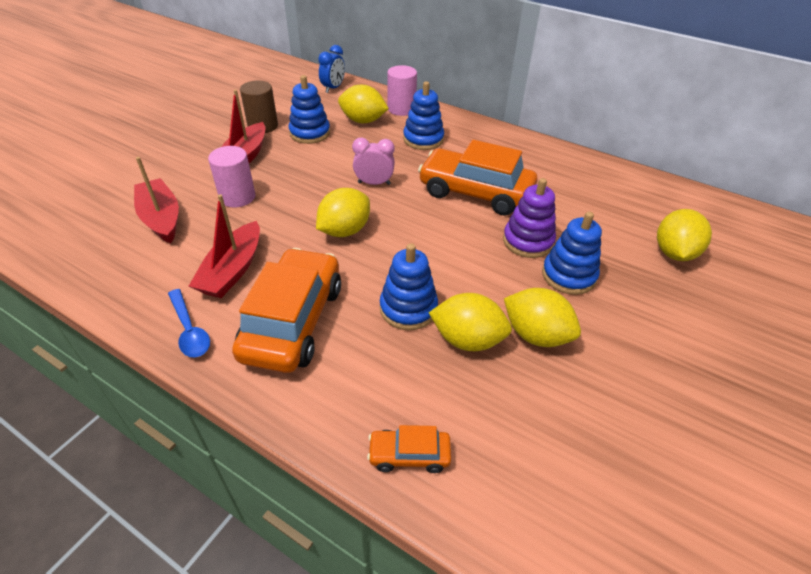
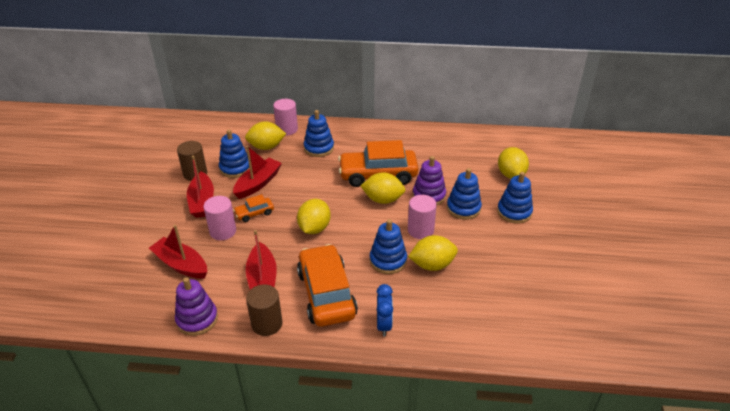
camera: 25 degrees left, 5 degrees down
blue spoon [168,289,210,357] -> brown cylinder [246,284,282,336]
blue clock [318,45,345,93] -> blue clock moved to [377,284,393,337]
pink clock [352,137,395,185] -> none
orange car [367,425,451,473] -> orange car moved to [233,194,274,222]
yellow lemon [504,288,581,347] -> yellow lemon moved to [361,172,405,204]
none -> purple stacking toy [175,277,218,336]
none -> red boat [233,146,282,199]
none -> pink cylinder [408,195,437,239]
none -> blue stacking toy [497,172,533,224]

